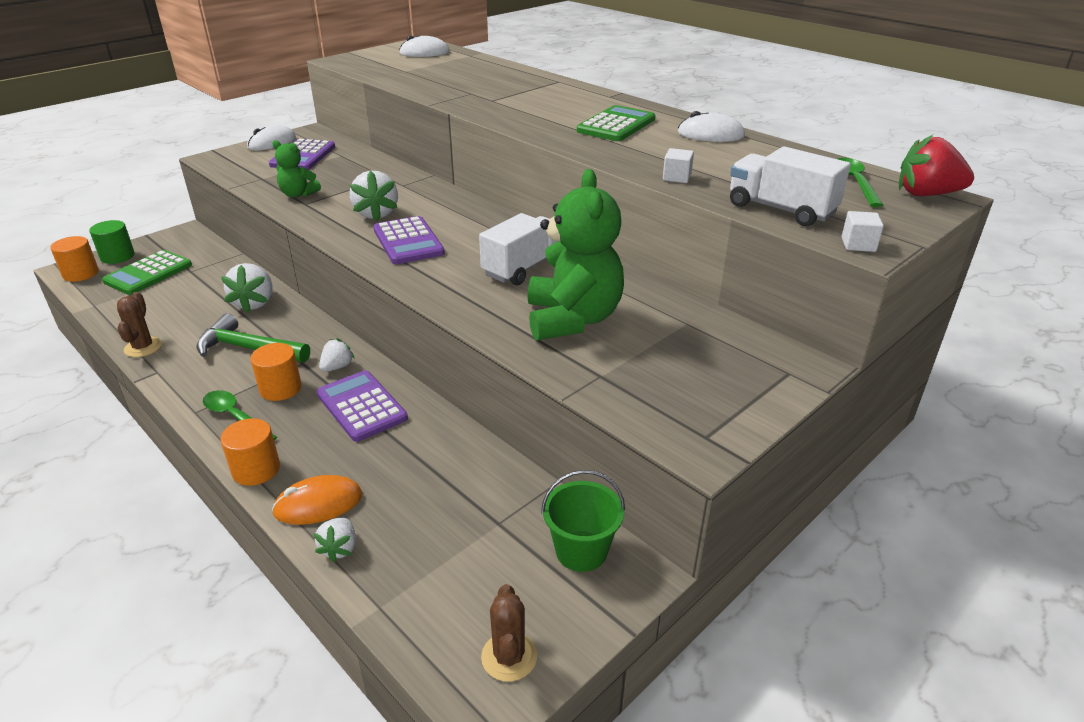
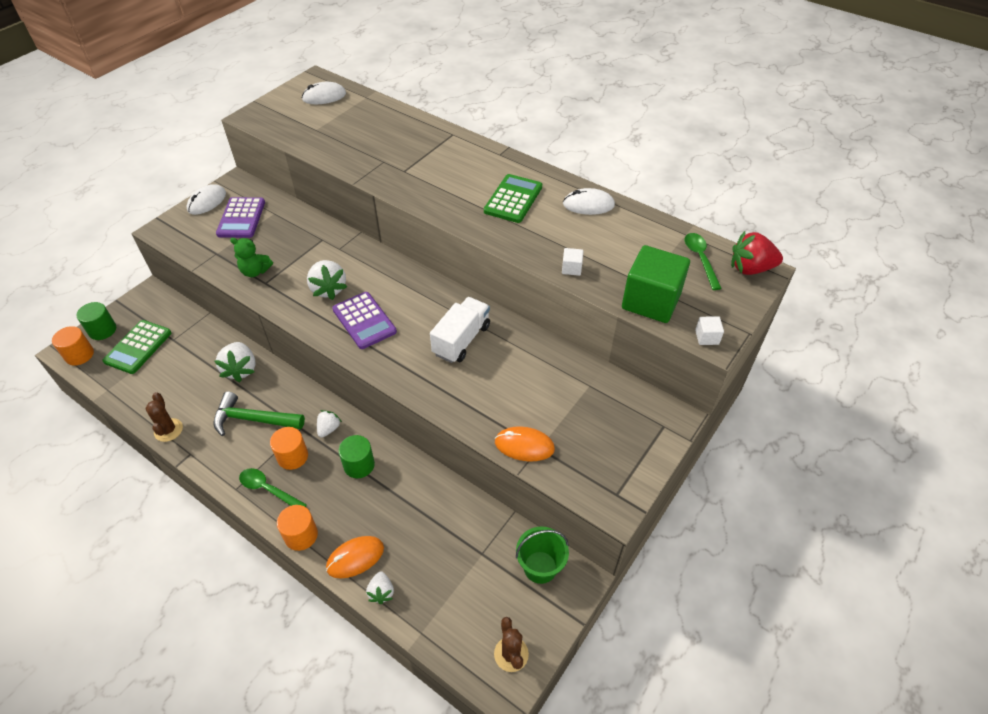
camera: 10 degrees left, 15 degrees up
purple calculator [317,370,408,442] -> green cylinder [338,435,375,478]
green teddy bear [528,169,624,341] -> none
white truck [730,146,851,226] -> green cube [622,245,690,323]
none -> orange mouse [495,426,555,462]

